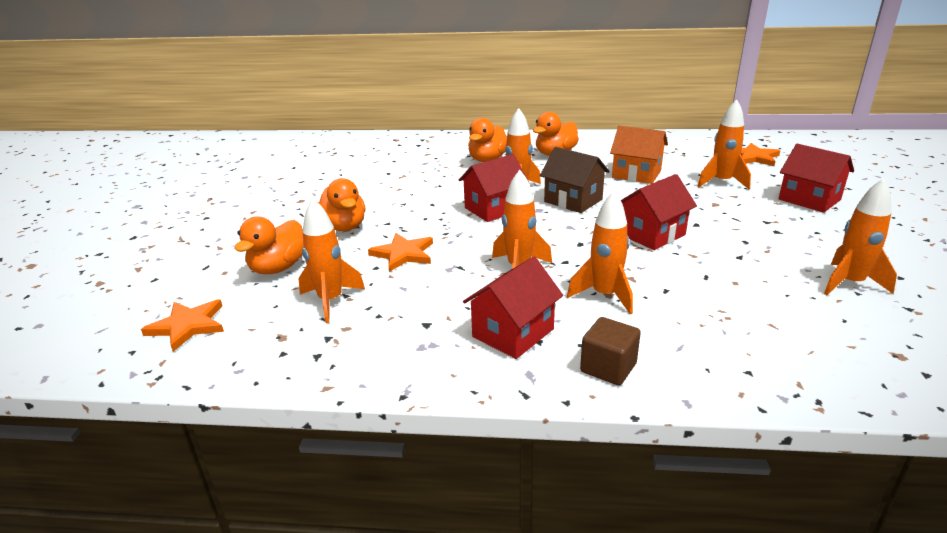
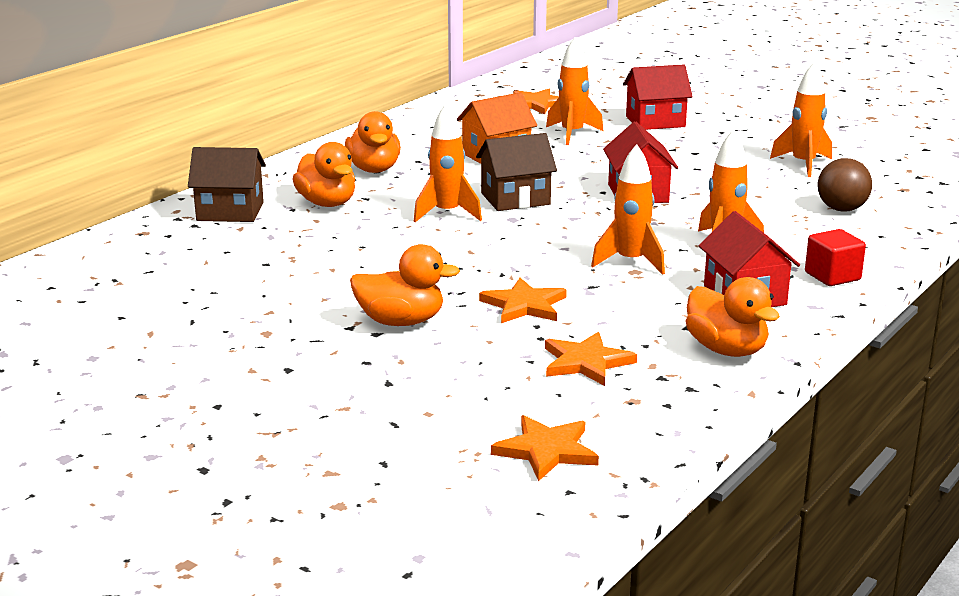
camera: 60 degrees left, 5 degrees down
orange duck [234,216,304,274] -> orange duck moved to [685,277,780,357]
orange rocket [298,198,365,323] -> orange star [545,332,637,386]
red house [459,154,529,222] -> none
brown cube [580,317,641,385] -> red cube [805,229,866,286]
none -> brown house [188,147,266,222]
none -> brown ball [818,158,872,212]

